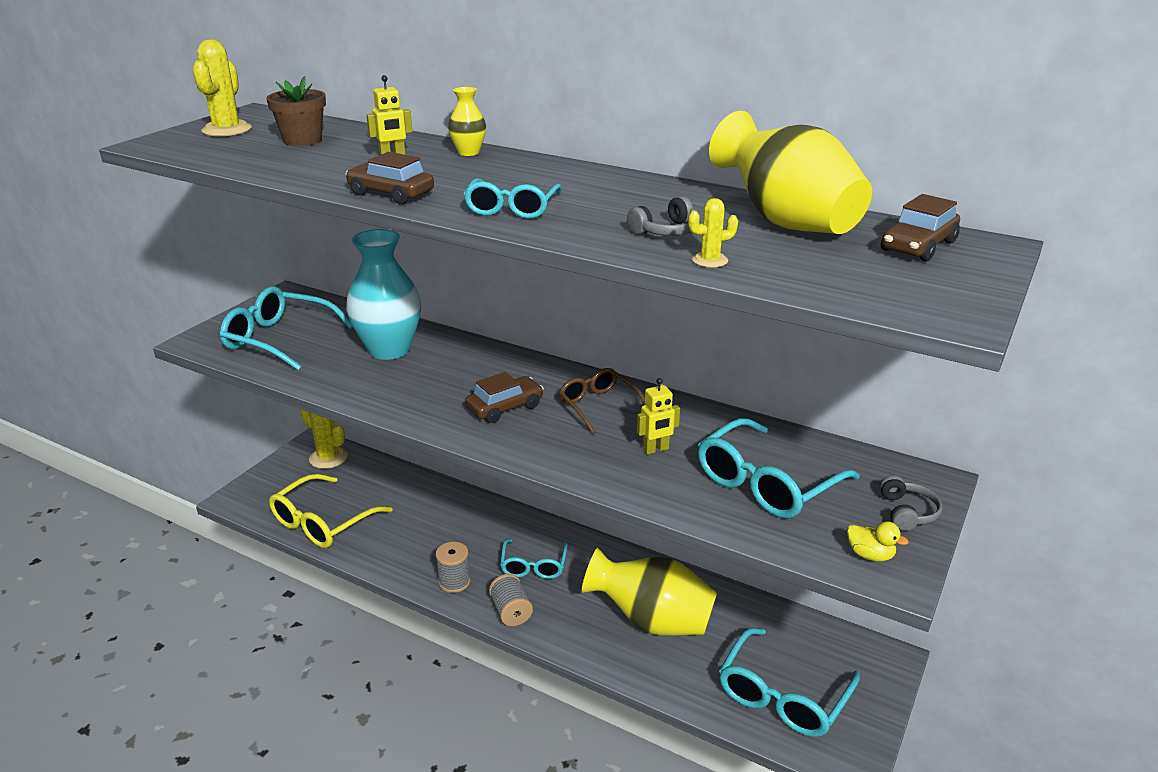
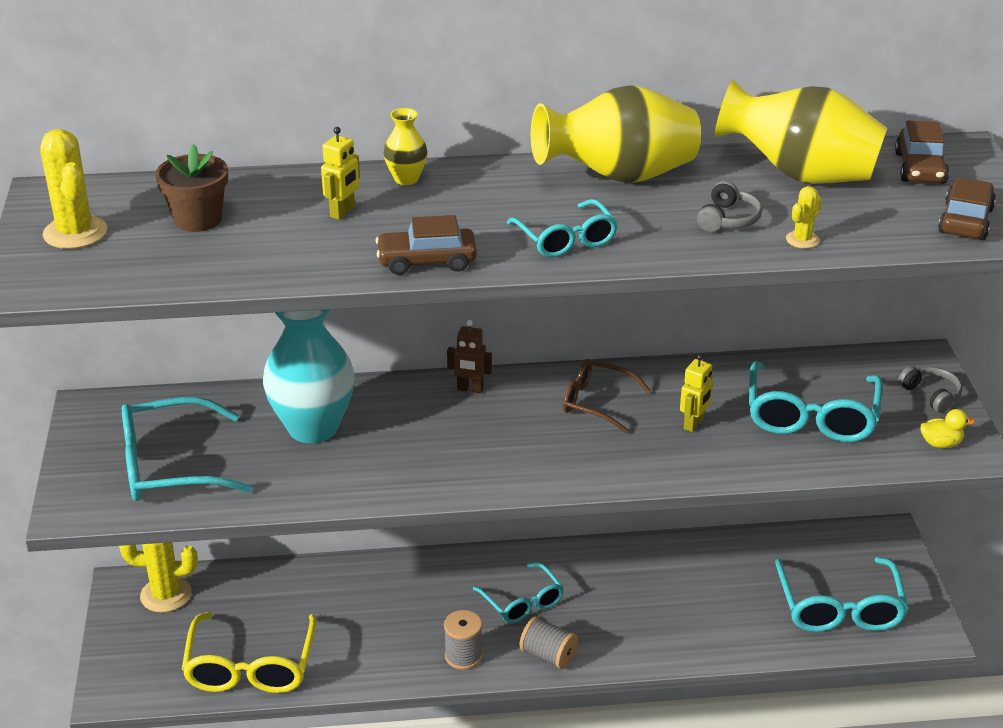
camera: 35 degrees left, 5 degrees up
brown car [465,372,544,423] -> brown car moved to [938,178,996,240]
yellow vase [582,548,717,636] -> yellow vase moved to [531,85,701,183]
none -> brown robot [447,320,492,393]

